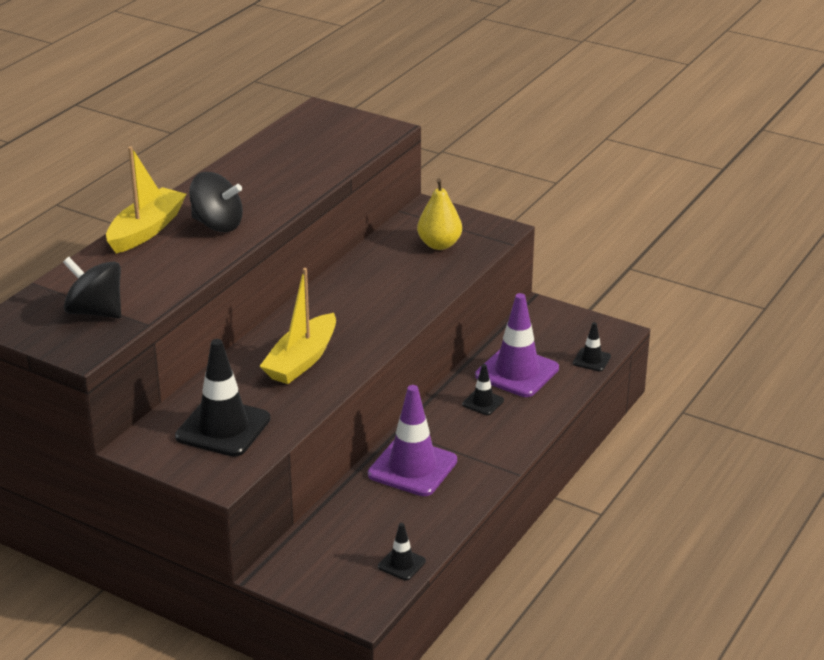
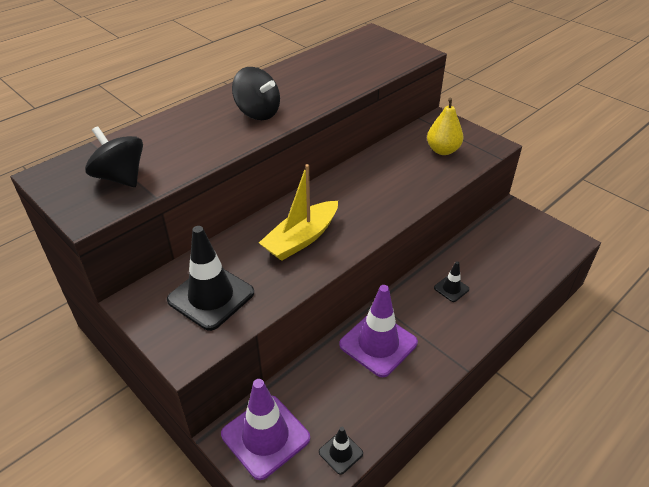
camera: 15 degrees right, 10 degrees up
yellow boat [106,146,186,253] -> none
purple traffic cone [475,293,559,397] -> purple traffic cone moved to [221,379,310,480]
black traffic cone [573,322,611,371] -> none

